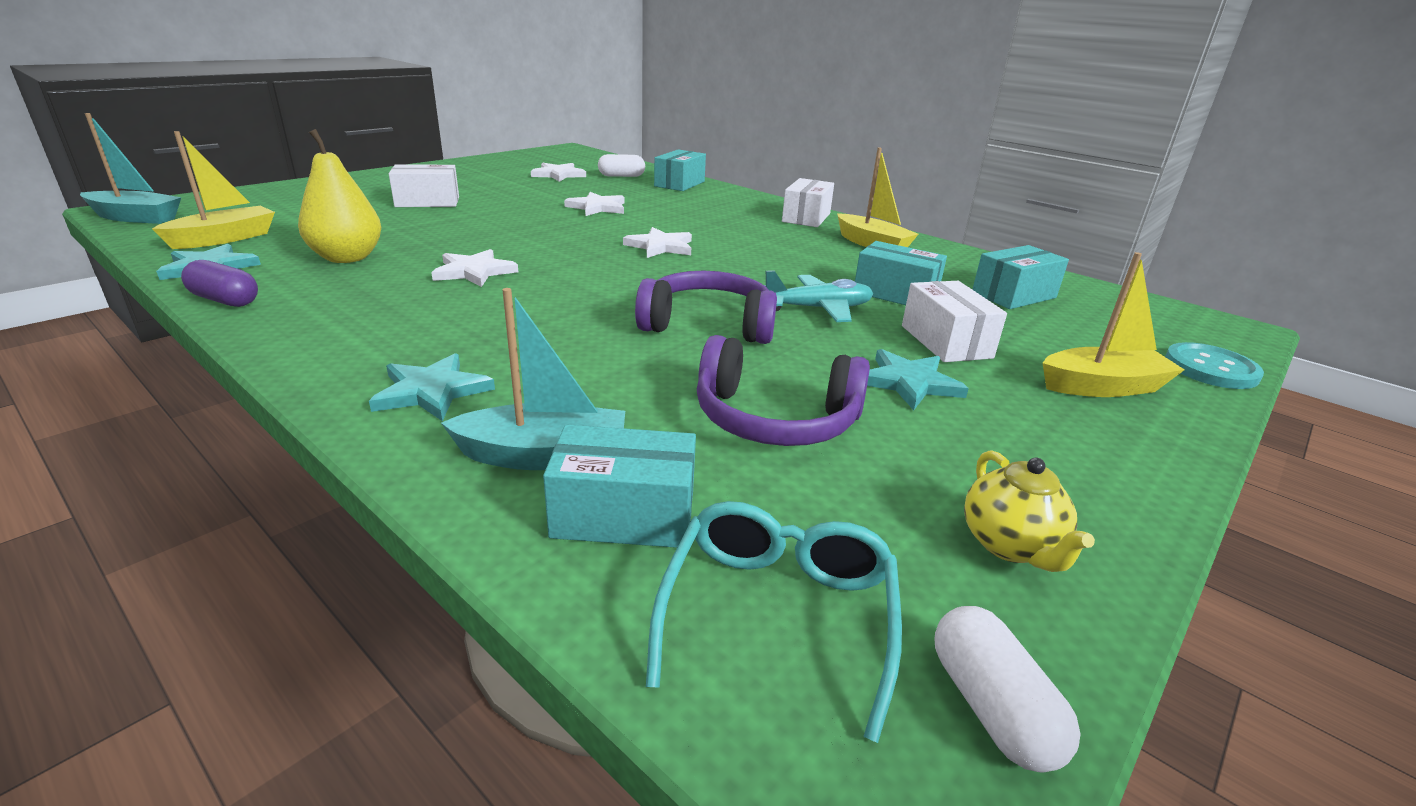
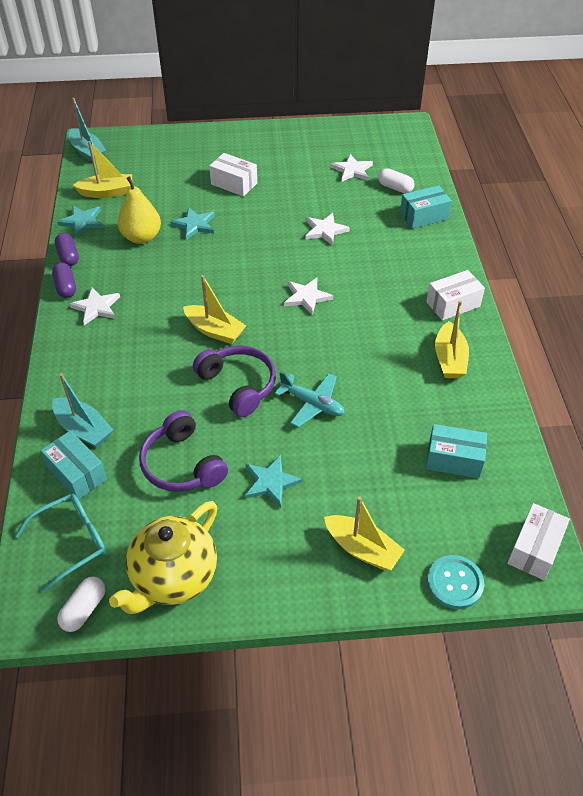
camera: 45 degrees right, 20 degrees up
turquoise star [369,353,495,421] -> turquoise star moved to [170,207,215,240]
white star [431,249,518,287] -> white star moved to [69,287,120,325]
turquoise box [855,241,947,305] -> none
white box [902,281,1007,362] -> white box moved to [507,503,570,580]
yellow teapot [964,451,1095,572] -> yellow teapot [109,501,217,614], size x1.95
none -> purple capsule [52,263,76,298]
none -> yellow boat [183,275,246,344]

